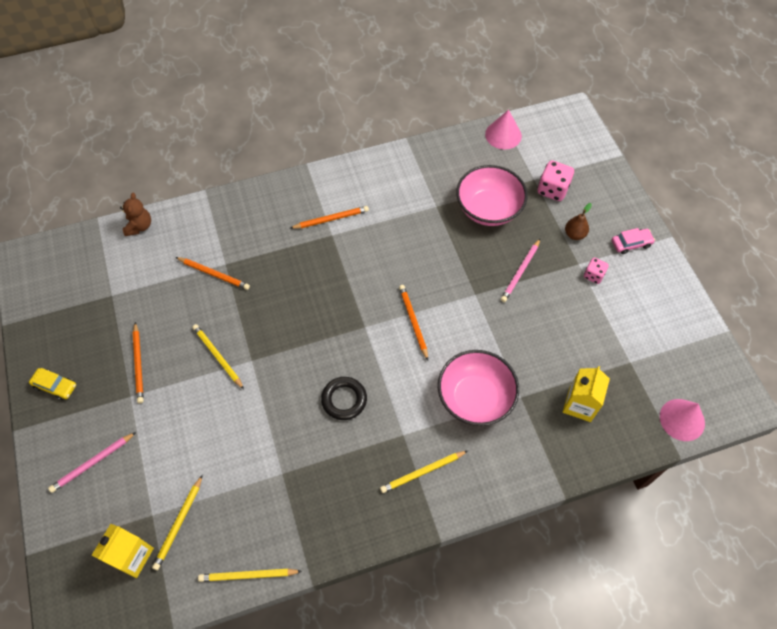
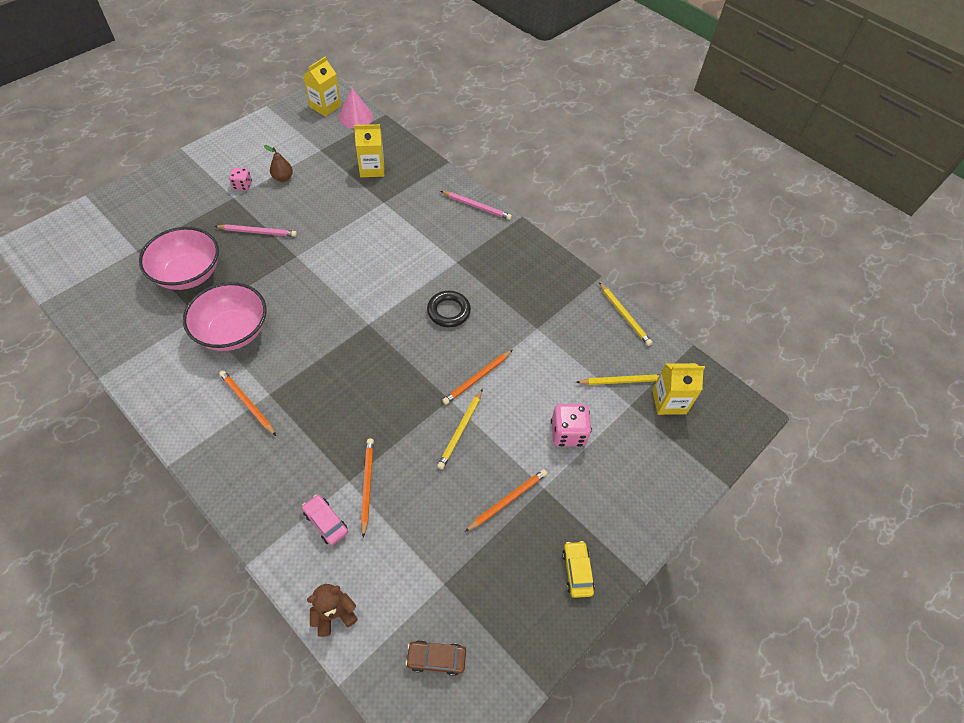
camera: 120 degrees left, 5 degrees down
pink pencil [48,432,136,493] -> pink pencil moved to [441,191,512,220]
yellow pencil [380,451,468,493] -> none
orange pencil [399,285,428,360] -> orange pencil moved to [442,350,513,405]
pink bowl [438,350,519,426] -> pink bowl moved to [183,282,266,351]
pink cone [485,110,522,149] -> none
pink dice [538,160,574,201] -> pink dice moved to [551,404,592,447]
brown pear [565,203,592,240] -> brown pear moved to [264,145,293,182]
pink car [612,228,655,254] -> pink car moved to [302,494,348,546]
none -> yellow carton [303,56,341,116]
none -> brown car [406,640,466,676]

